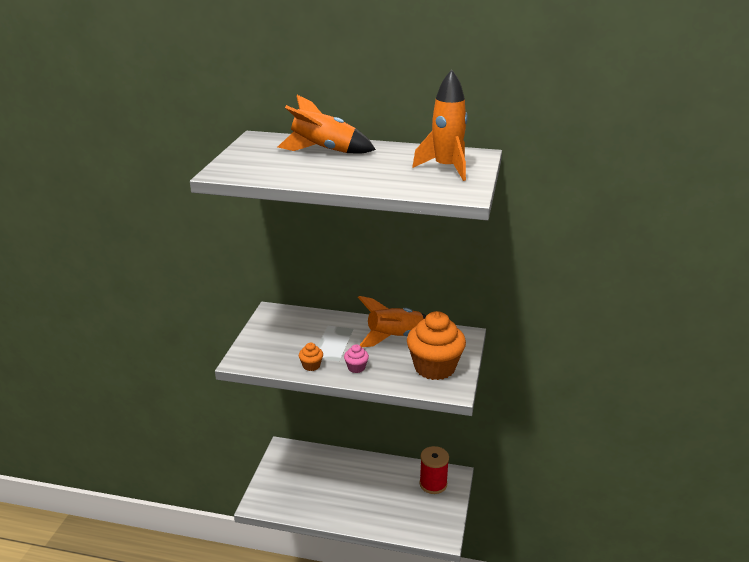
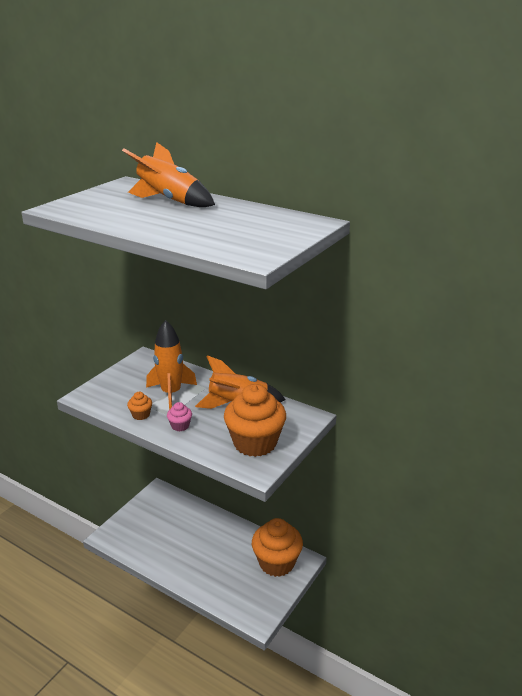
camera: 20 degrees right, 0 degrees up
orange rocket [412,70,468,181] -> orange rocket moved to [146,320,197,410]
red spool [419,446,449,494] -> orange cupcake [252,518,303,577]

